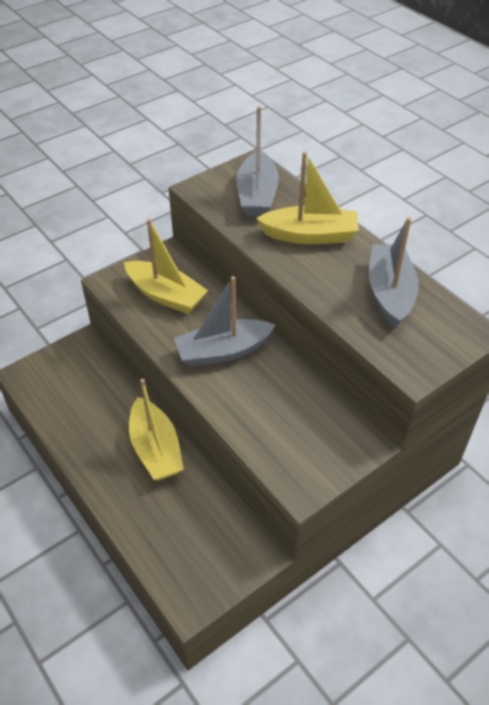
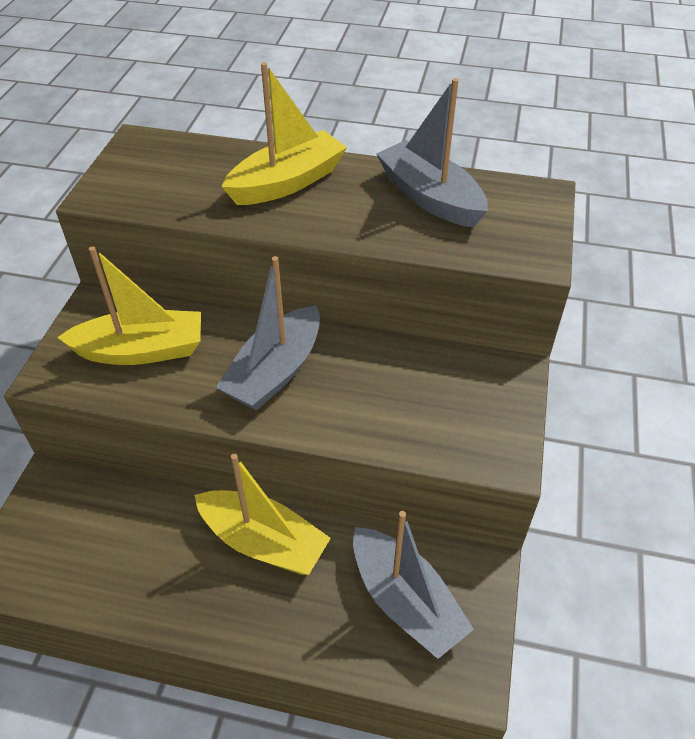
camera: 40 degrees left, 0 degrees up
grey boat [236,106,279,217] -> grey boat moved to [353,511,474,659]

